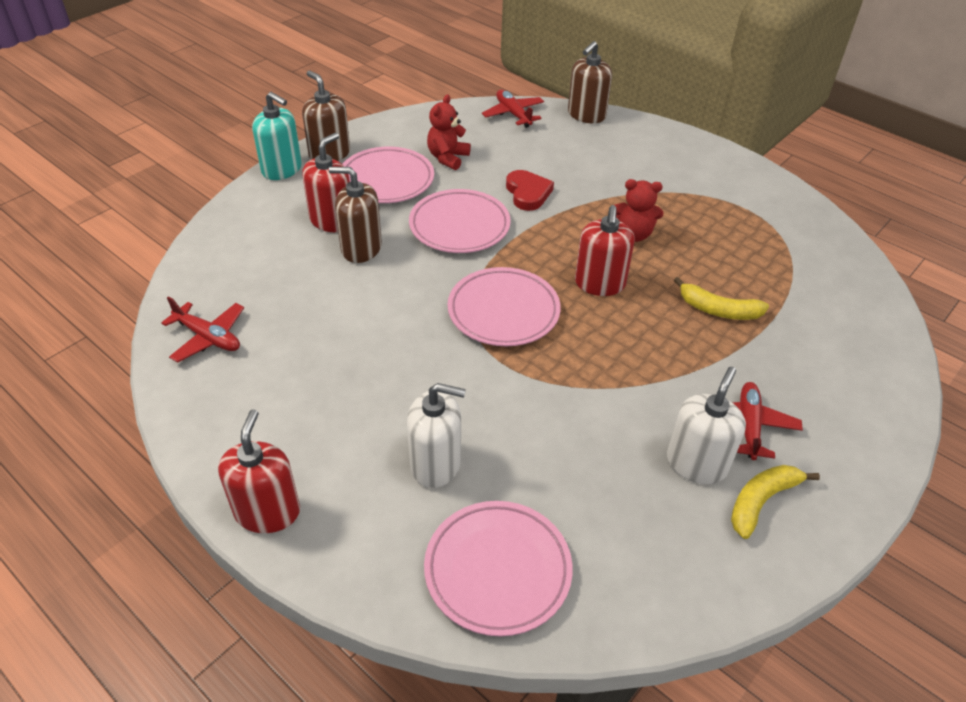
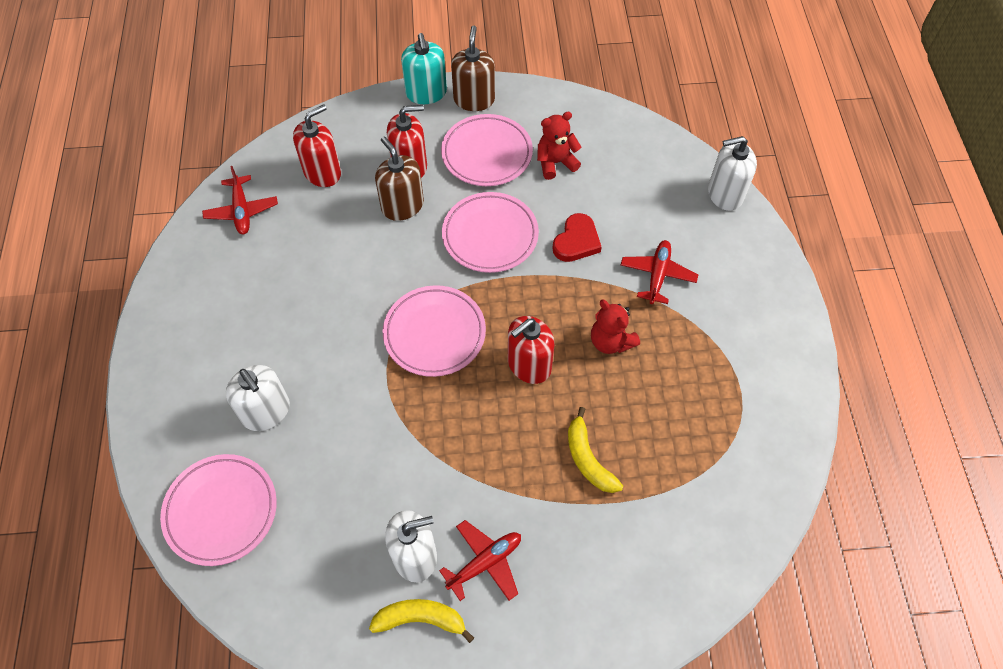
camera: 45 degrees right, 15 degrees up
red soap dispenser [218,409,300,533] -> red soap dispenser moved to [293,104,341,187]
red plane [482,90,544,128] -> red plane moved to [621,240,698,304]
brown soap dispenser [568,41,612,123] -> white soap dispenser [708,136,757,211]

